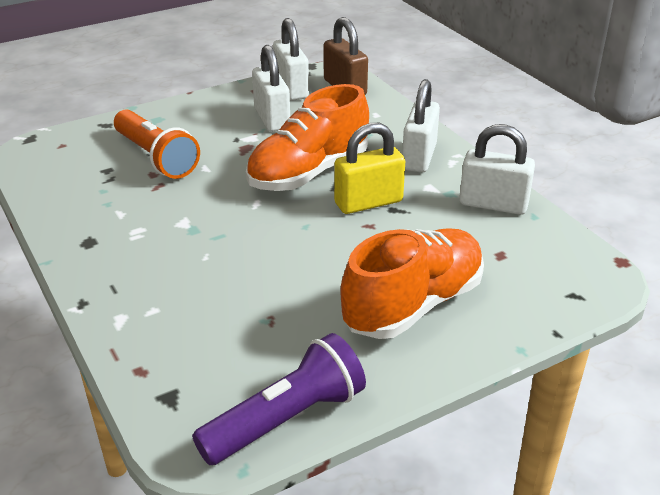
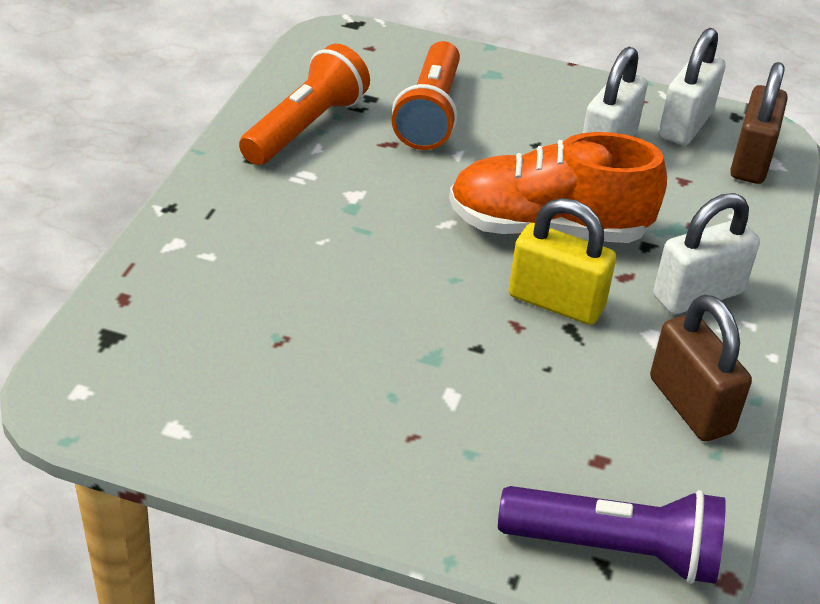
camera: 45 degrees right, 5 degrees up
purple flashlight [192,333,366,465] -> purple flashlight moved to [498,486,726,584]
orange shoe [340,228,484,339] -> none
white padlock [459,124,535,215] -> brown padlock [650,295,752,441]
none -> orange flashlight [239,44,370,165]

